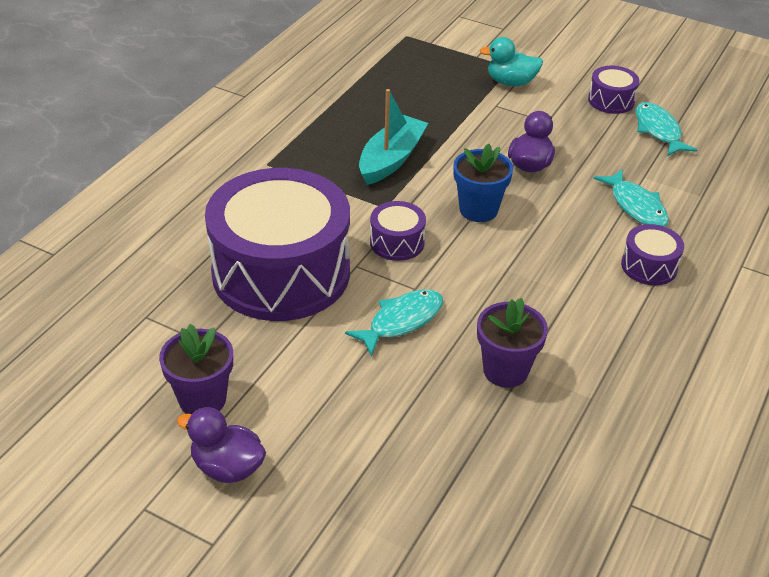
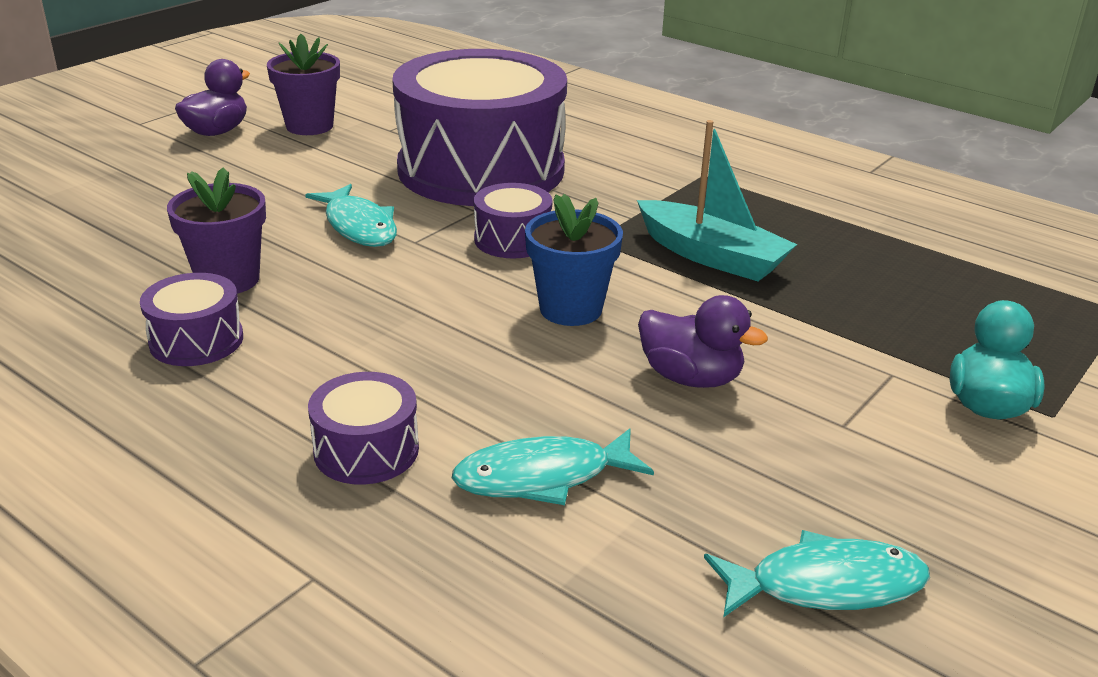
camera: 100 degrees right, 10 degrees down
purple drum [588,66,639,114] -> purple drum moved to [140,273,243,366]

